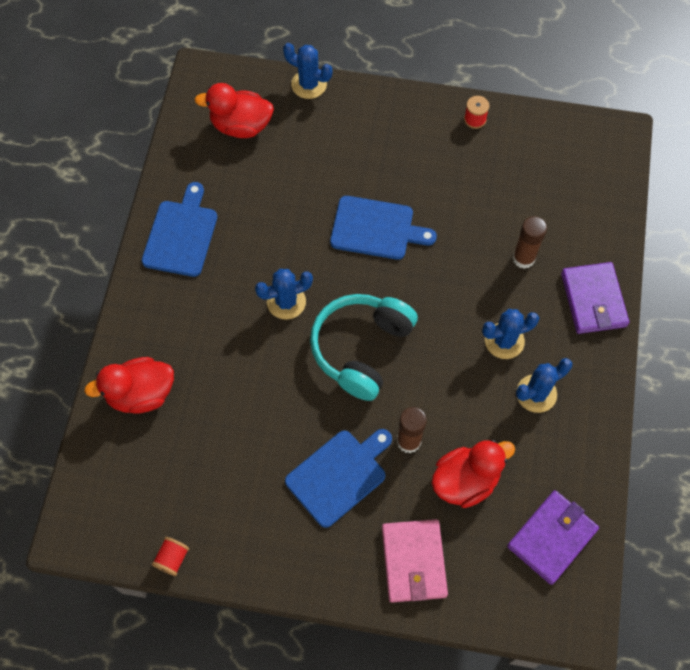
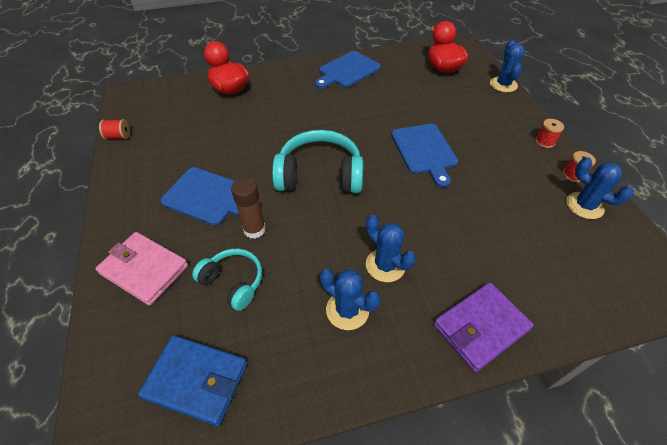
camera: 65 degrees right, 15 degrees down
blue cutting board [142,182,217,277] -> blue cutting board turned 150 degrees clockwise [315,51,381,88]
blue cactus [255,269,313,320] -> blue cactus moved to [566,157,633,219]
pink wallet [382,519,448,602] -> pink wallet turned 60 degrees clockwise [95,232,188,306]
red duck [432,440,515,508] -> turquoise headphones [192,249,262,311]
purple wallet [507,490,599,585] -> blue wallet [138,335,247,426]
brown glue stick [512,216,547,269] -> none
none -> red spool [535,119,564,148]

